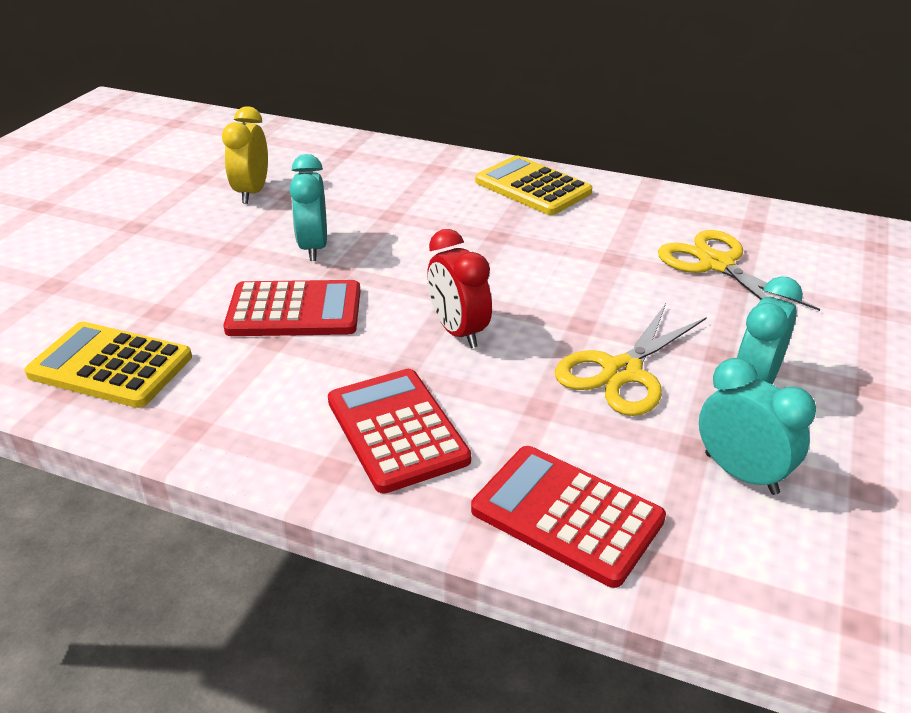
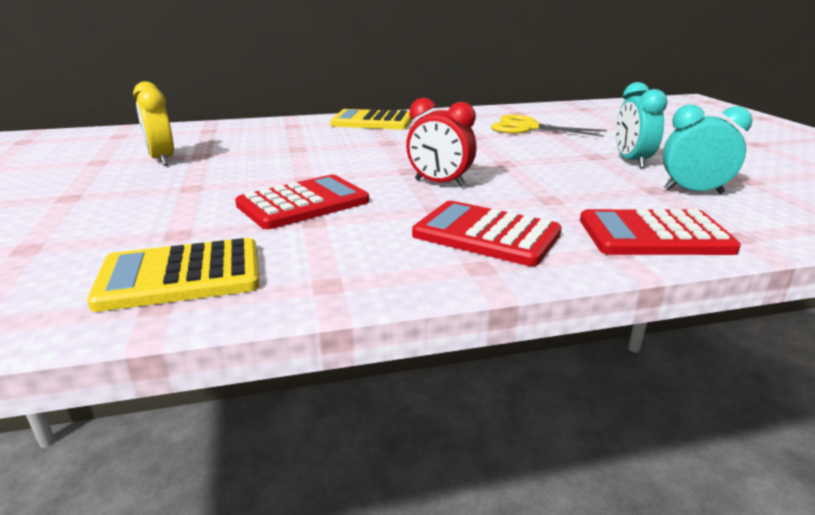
camera: 35 degrees left, 10 degrees down
turquoise clock [289,154,327,261] -> none
yellow scissors [555,303,707,416] -> none

